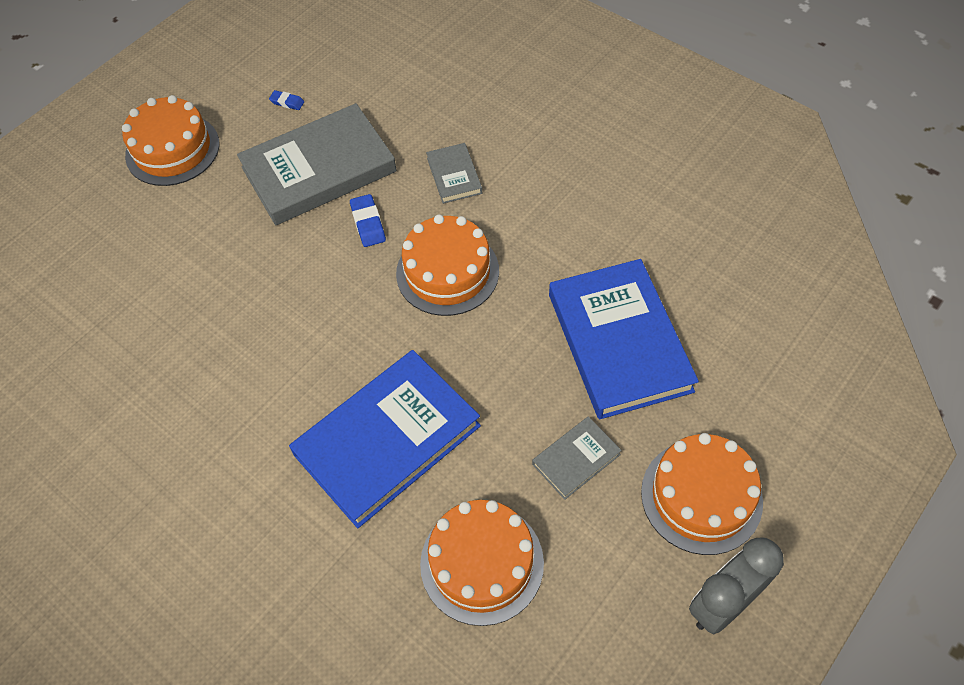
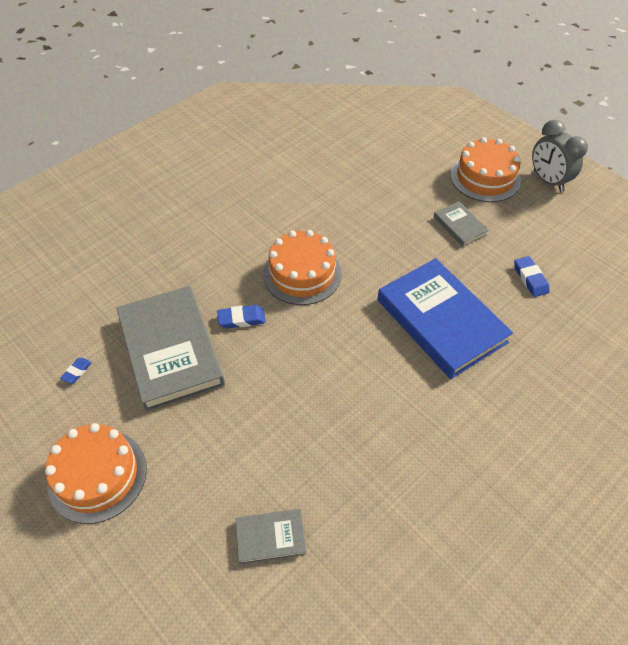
camera: 85 degrees left, 5 degrees down
orange cake [420,500,544,626] -> blue eraser [514,256,550,297]
grey book [426,143,482,204] -> grey book moved to [235,509,306,564]
blue book [549,259,699,419] -> none

